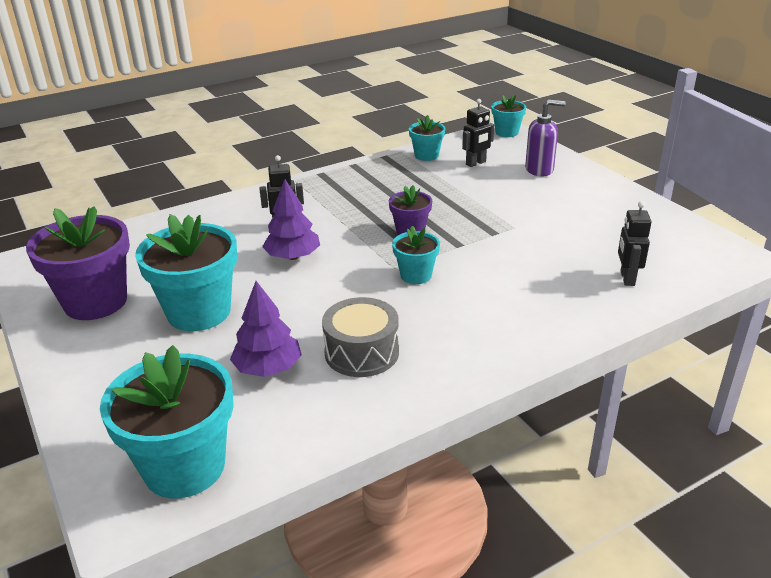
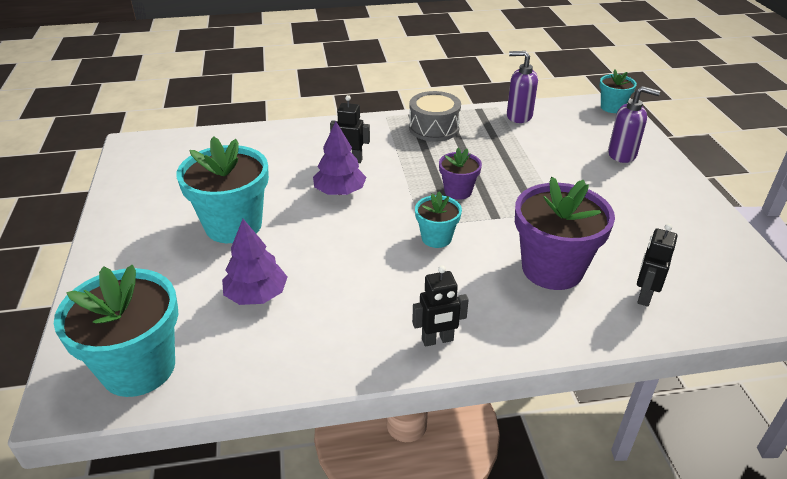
camera: 20 degrees right, 5 degrees up
purple flower pot [26,206,130,320] -> purple flower pot moved to [515,177,615,290]
grey drum [322,297,399,377] -> grey drum moved to [409,91,461,141]
turquoise flower pot [409,115,445,161] -> purple soap dispenser [507,51,538,123]
black robot [462,99,494,167] -> black robot moved to [412,266,469,347]

